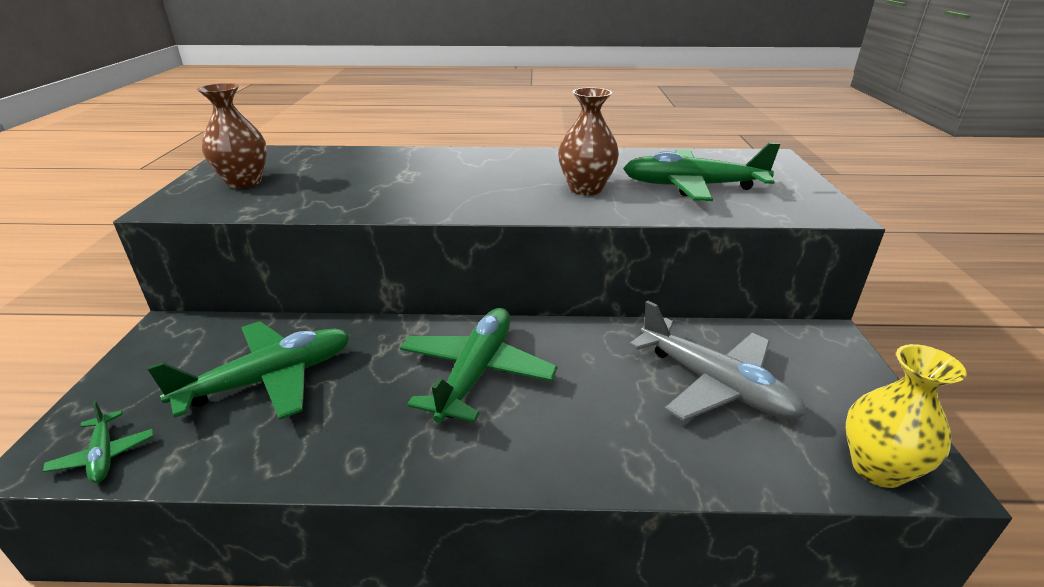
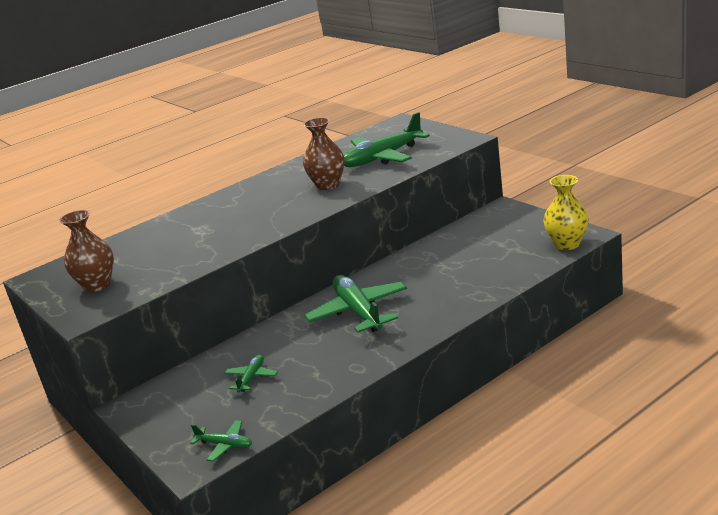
camera: 35 degrees left, 5 degrees down
green plane [147,321,350,420] -> green plane [225,354,278,392], size x0.48
grey plane [629,300,807,421] -> none

